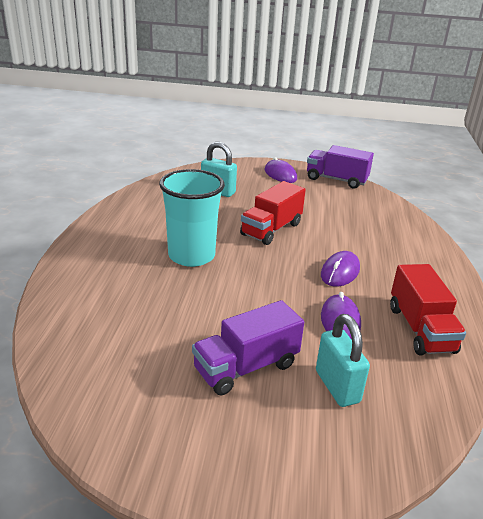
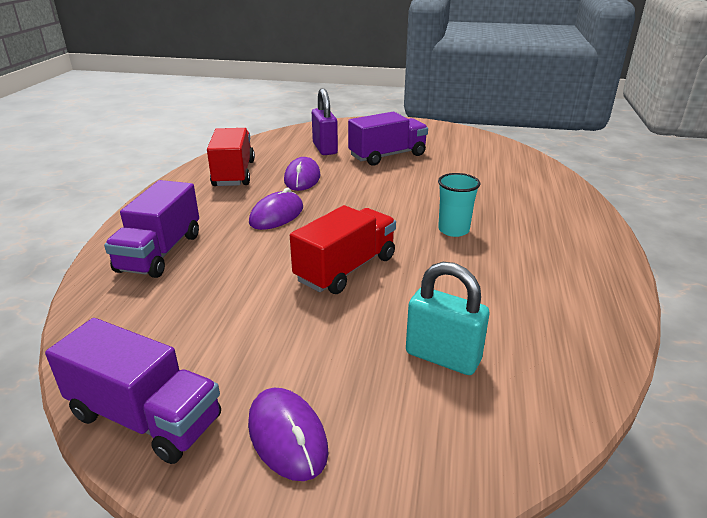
camera: 175 degrees left, 0 degrees up
turquoise cup [159,169,225,267] -> turquoise cup [438,173,480,237], size x0.53
turquoise padlock [316,314,370,407] -> purple padlock [312,88,338,155]
none -> purple truck [104,180,199,278]

